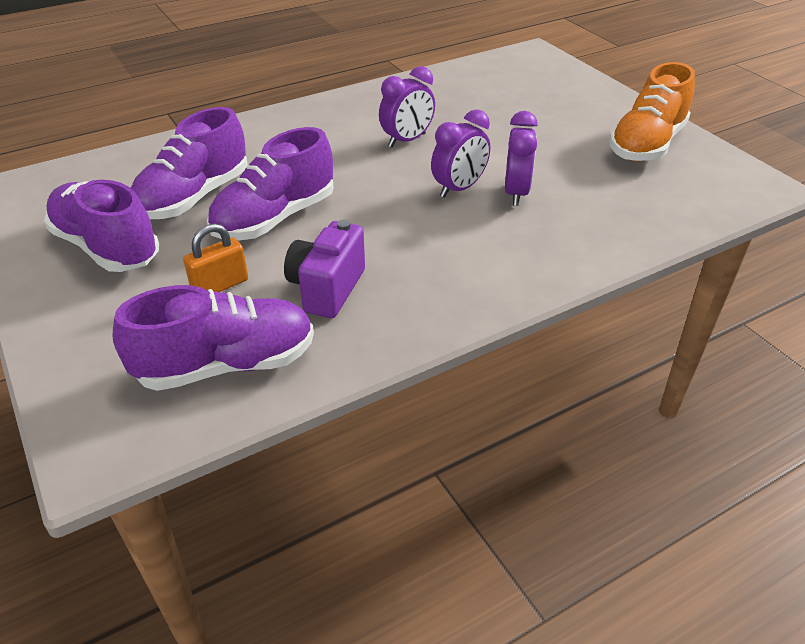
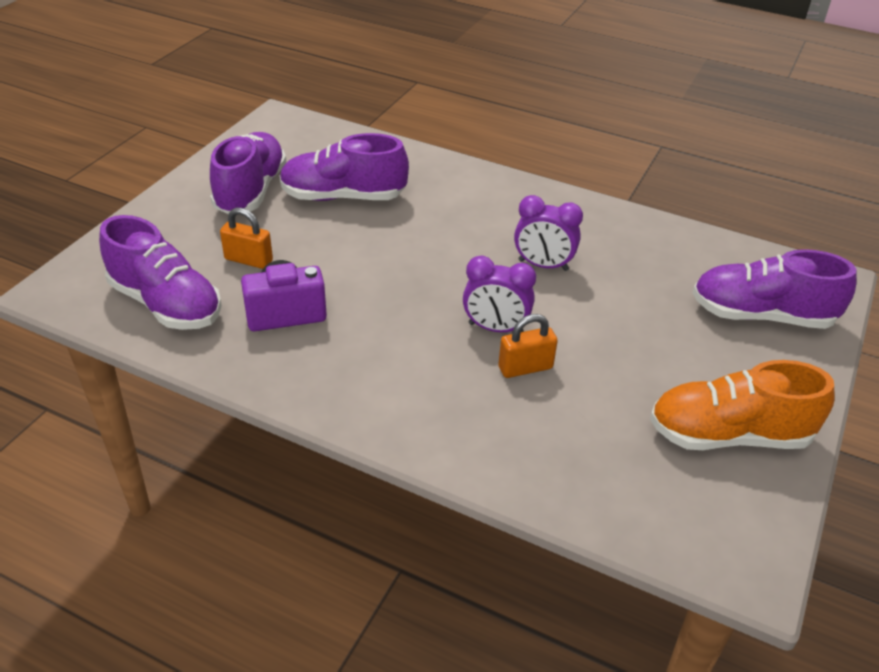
camera: 55 degrees right, 0 degrees up
purple shoe [207,127,334,240] -> purple shoe moved to [692,249,857,329]
purple clock [505,111,538,206] -> orange padlock [498,314,558,378]

